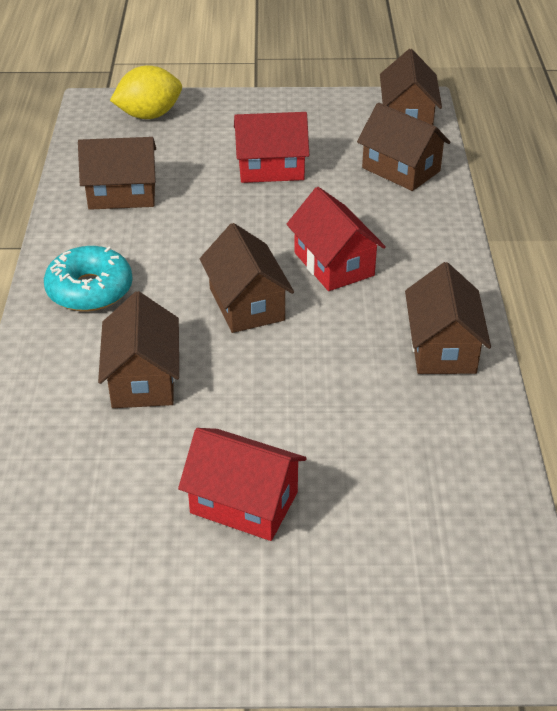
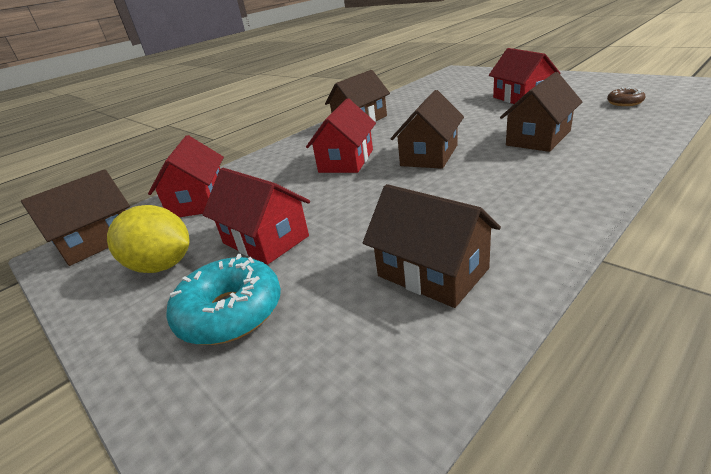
camera: 130 degrees left, 10 degrees down
turquoise donut [44,246,133,311] -> turquoise donut moved to [166,254,281,345]
yellow lemon [110,66,182,119] -> yellow lemon moved to [107,205,189,273]
brown house [357,103,451,191] -> red house [148,135,224,217]
none -> brown donut [607,87,645,106]

